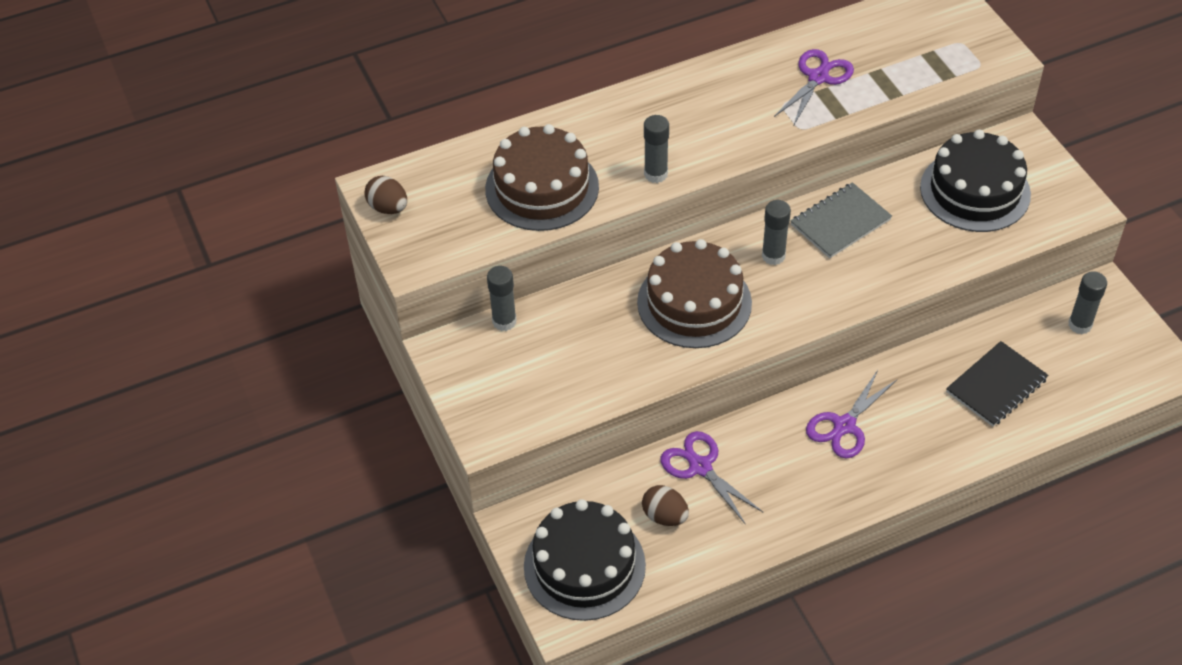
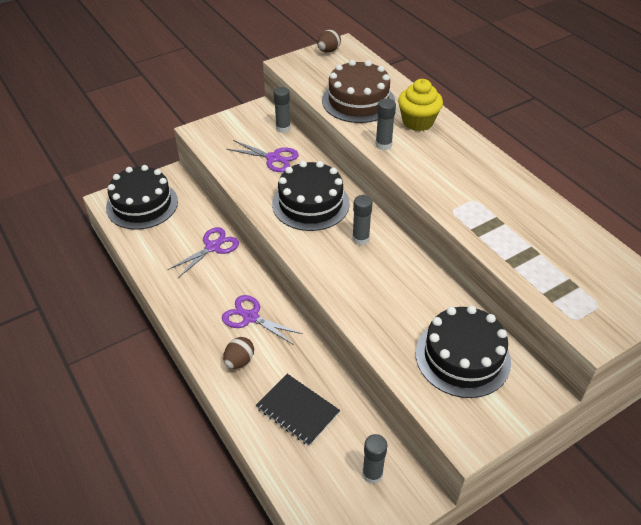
camera: 80 degrees right, 5 degrees down
brown cake [637,239,752,348] -> black cake [272,161,350,231]
brown egg [642,485,689,526] -> brown egg moved to [223,337,254,369]
purple scissors [774,49,854,125] -> purple scissors moved to [227,140,299,172]
grey notebook [791,182,892,258] -> none
none -> yellow cupcake [398,79,443,131]

